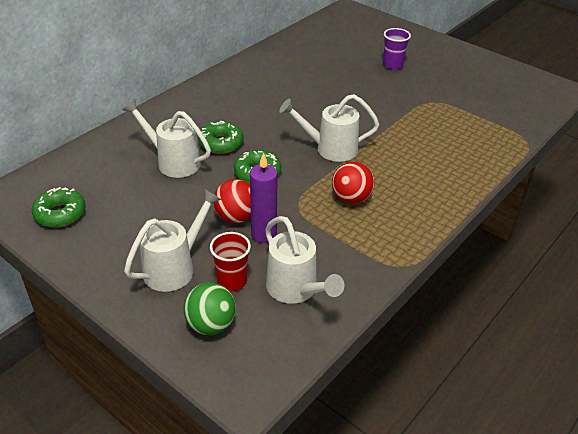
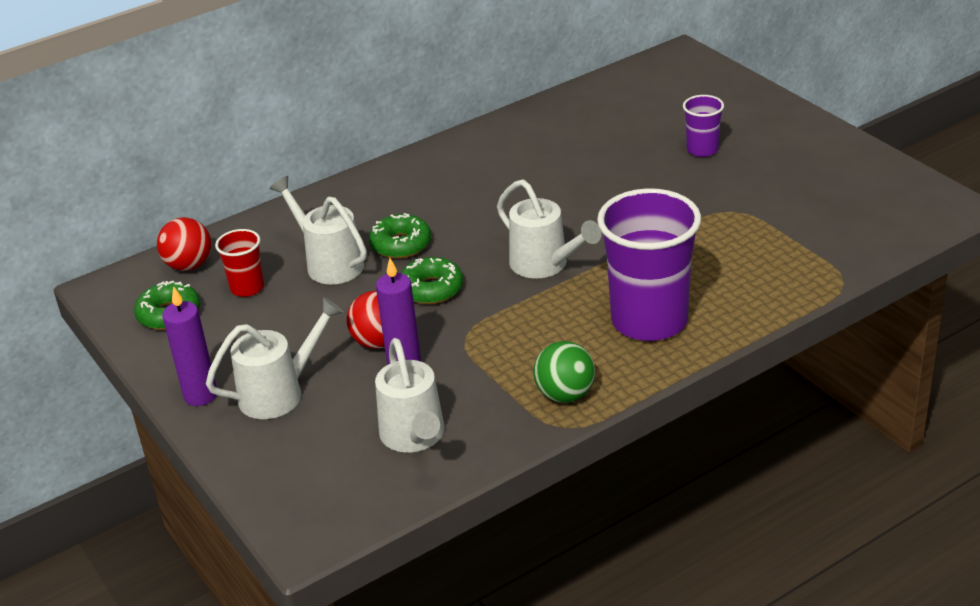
camera: 20 degrees right, 5 degrees down
green ball [183,283,236,335] -> green ball moved to [533,341,595,403]
red cup [210,232,251,291] -> red cup moved to [215,229,264,297]
white watering can [280,94,380,162] -> white watering can turned 150 degrees counterclockwise [497,179,602,279]
red ball [332,162,375,204] -> red ball moved to [157,217,211,271]
none -> purple candle [162,286,217,406]
none -> purple cup [597,188,701,341]

